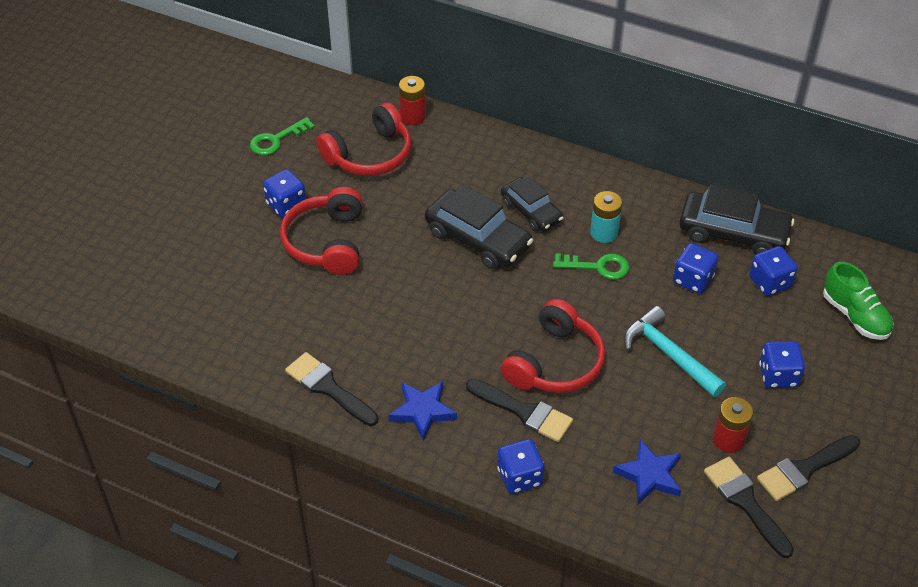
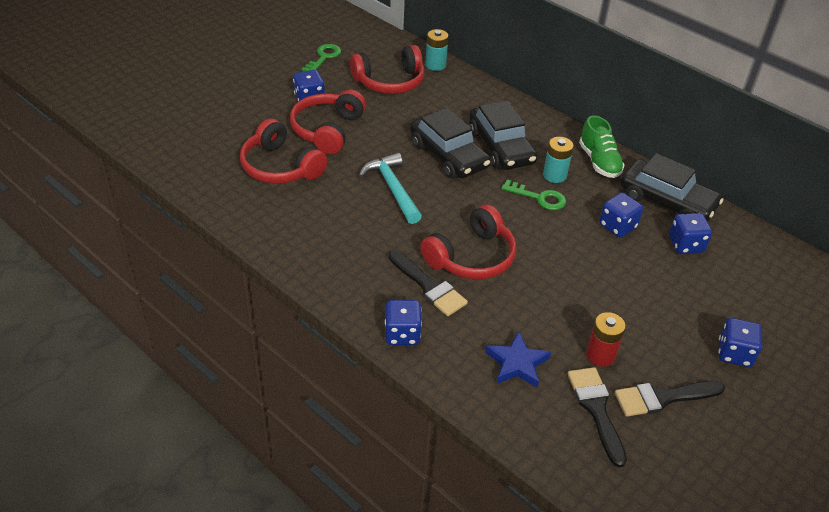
camera: 15 degrees right, 5 degrees down
green key [250,117,315,155] -> green key turned 135 degrees clockwise [302,44,341,71]
black brush [285,352,378,426] -> none
blue star [389,381,457,441] -> none
red battery [399,76,426,125] -> turquoise battery [425,29,449,71]
black car [501,176,564,232] -> black car [469,101,537,170], size x1.53
turquoise hammer [624,306,726,397] -> turquoise hammer moved to [359,153,422,224]
blue dice [759,341,805,388] -> blue dice moved to [718,318,762,367]
green shoe [823,262,893,340] -> green shoe moved to [579,115,625,178]
none -> red headphones [240,119,327,184]

